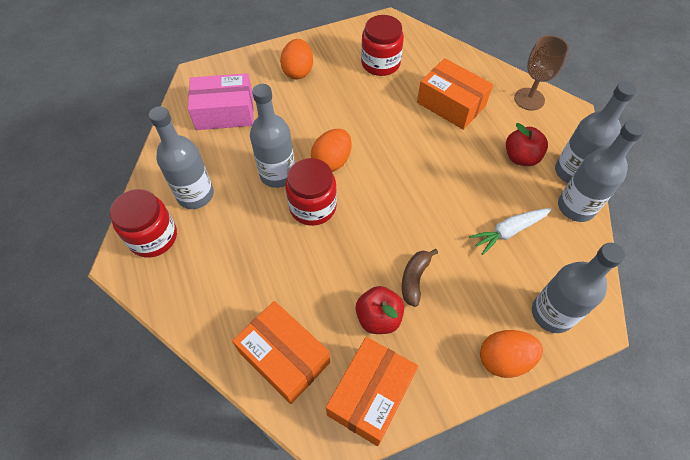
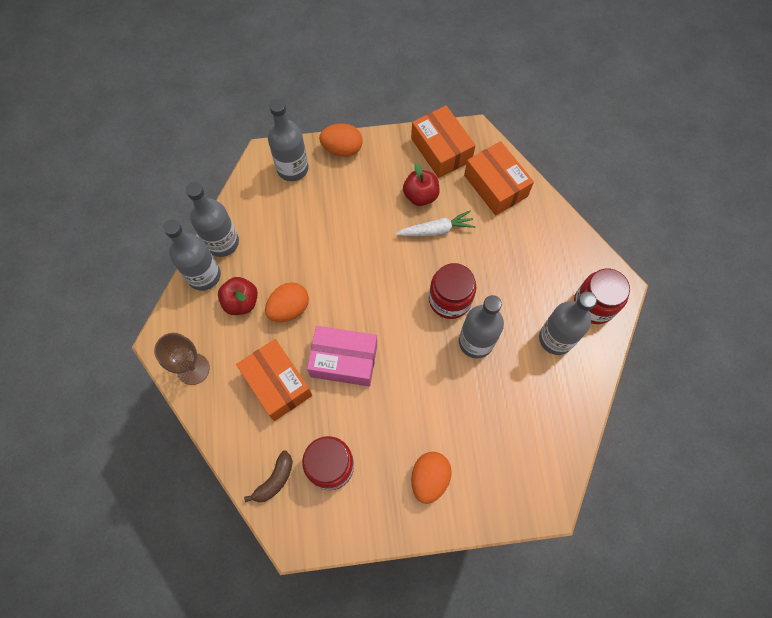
camera: 165 degrees left, 10 degrees up
pink box [188,73,253,130] -> pink box moved to [307,326,377,386]
orange egg [311,129,352,172] -> orange egg moved to [265,282,309,322]
orange box [326,337,418,446] -> orange box turned 75 degrees counterclockwise [411,105,476,178]
brown banana [402,249,438,307] -> brown banana moved to [244,450,293,502]
white carrot [469,208,552,255] -> white carrot moved to [396,211,476,236]

